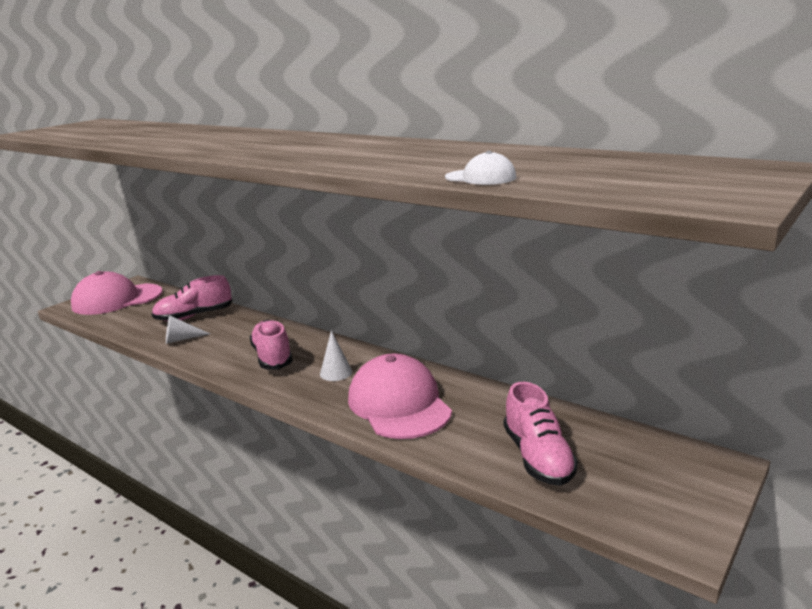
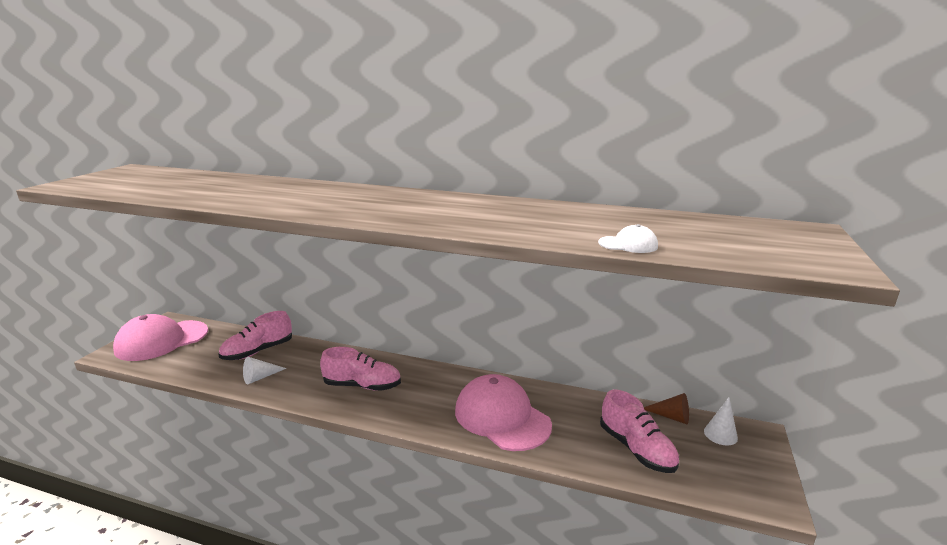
camera: 20 degrees left, 0 degrees up
pink shoe [250,319,293,369] -> pink shoe turned 135 degrees clockwise [320,347,401,391]
white cone [320,330,352,381] -> white cone moved to [704,397,738,445]
none -> brown cone [644,393,689,424]

